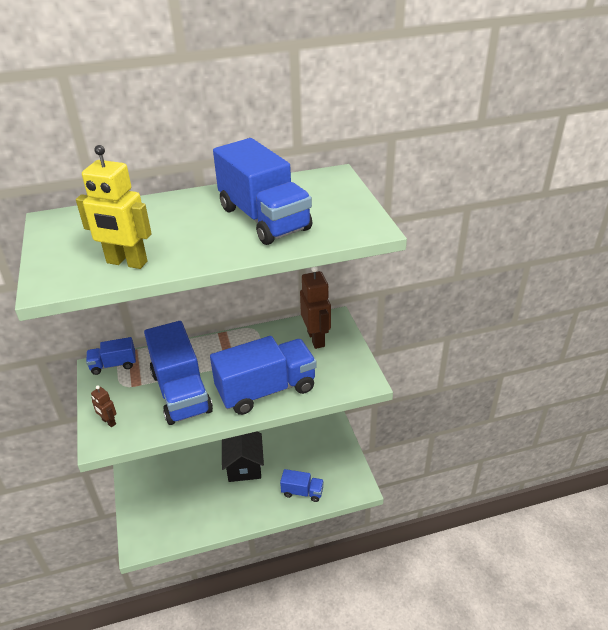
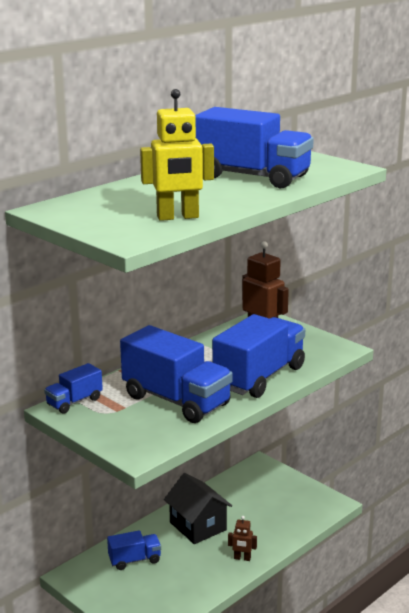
camera: 30 degrees left, 15 degrees down
brown robot [91,386,116,427] -> brown robot moved to [228,516,257,561]
blue truck [280,469,324,502] -> blue truck moved to [107,530,161,570]

